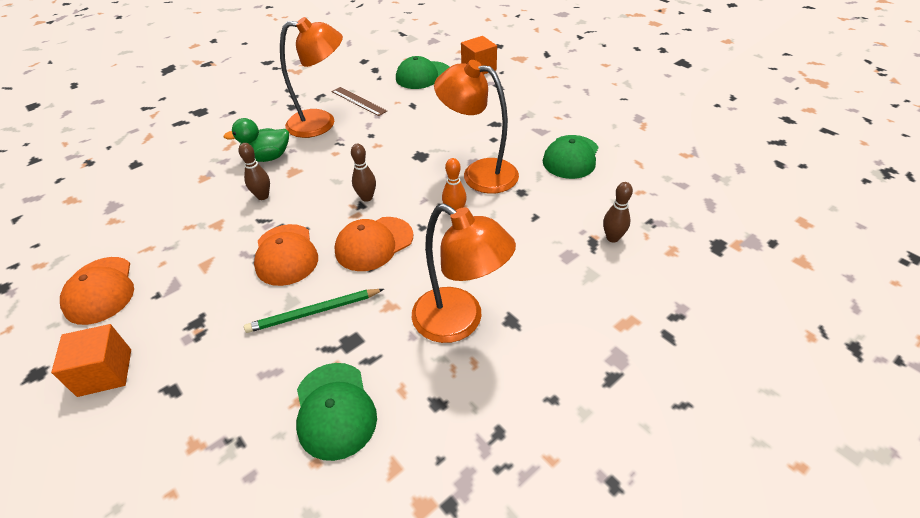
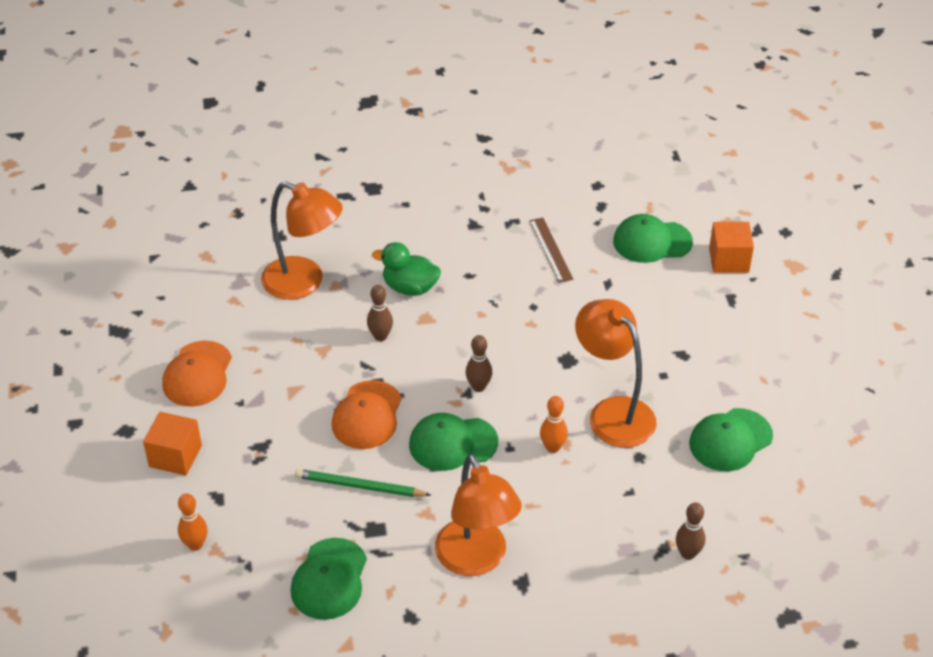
camera: 30 degrees right, 0 degrees up
orange lamp [280,17,343,138] -> orange lamp moved to [261,181,343,300]
orange cap [334,217,413,271] -> green cap [409,413,498,471]
none -> orange bowling pin [178,493,208,551]

